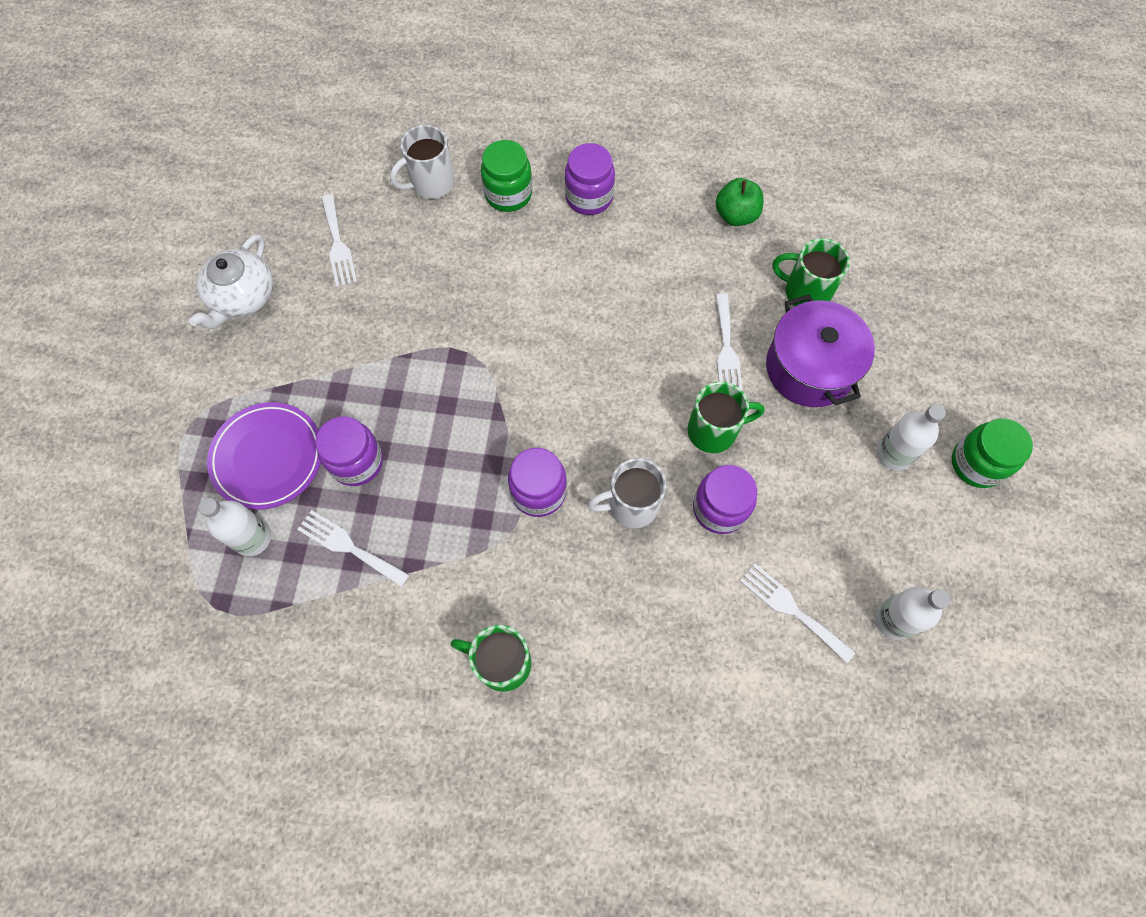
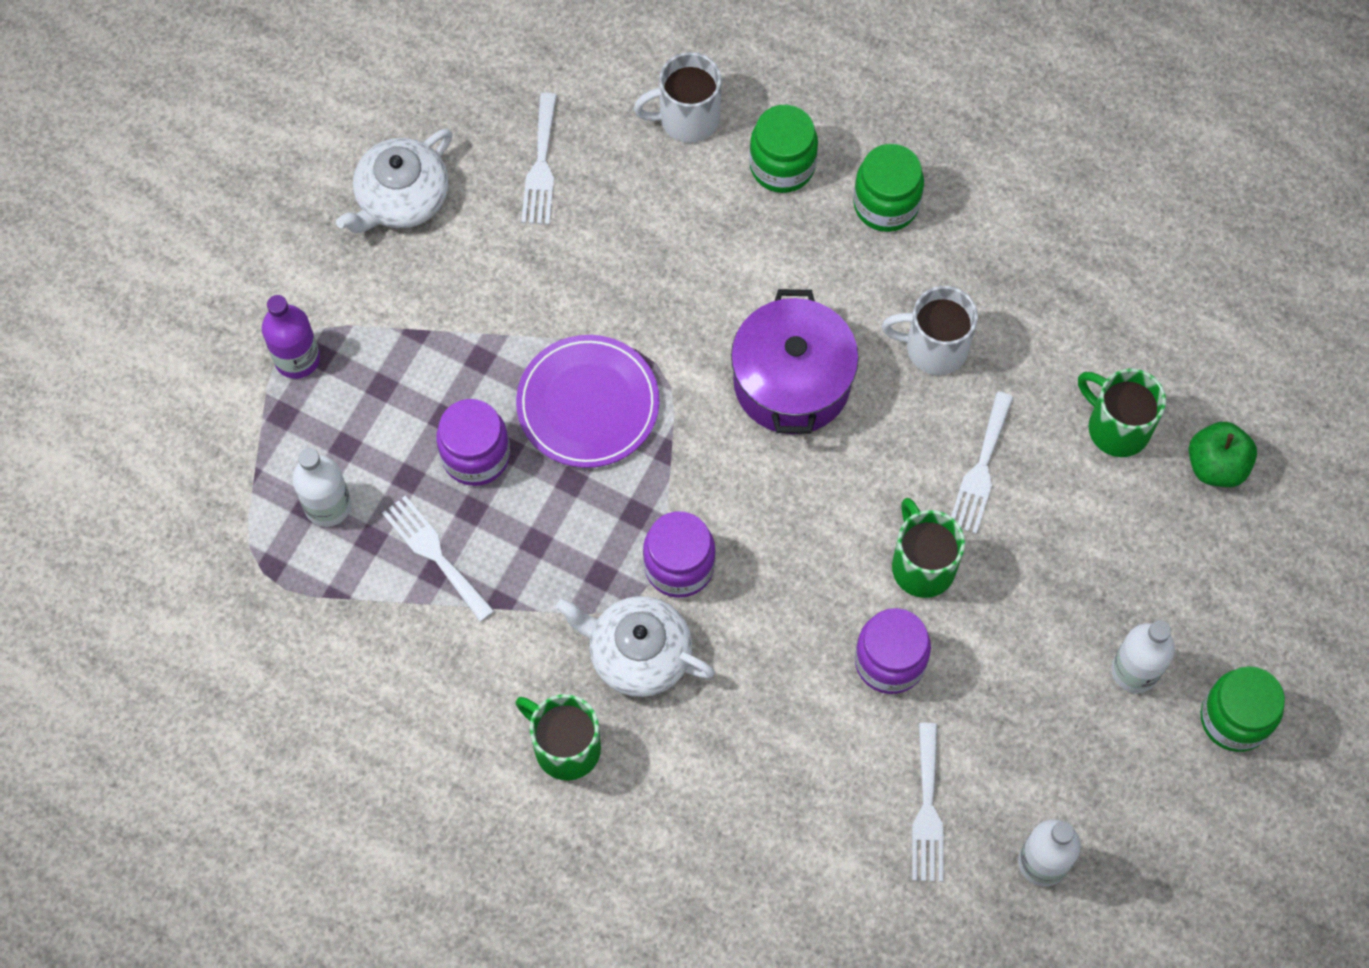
camera: 20 degrees right, 0 degrees up
purple plate [207,402,321,510] -> purple plate moved to [516,335,659,468]
purple jar [565,143,615,215] -> green jar [853,144,924,232]
white mug [587,458,667,528] -> white mug moved to [882,286,978,375]
green mug [687,381,764,453] -> green mug turned 120 degrees counterclockwise [892,498,965,598]
green apple [716,178,763,226] -> green apple moved to [1189,422,1257,487]
white fork [740,564,855,664] -> white fork turned 150 degrees counterclockwise [912,723,944,882]
purple pot [766,294,875,407] -> purple pot moved to [731,289,859,434]
none -> purple bottle [262,295,320,379]
none -> white teapot [556,596,715,697]

